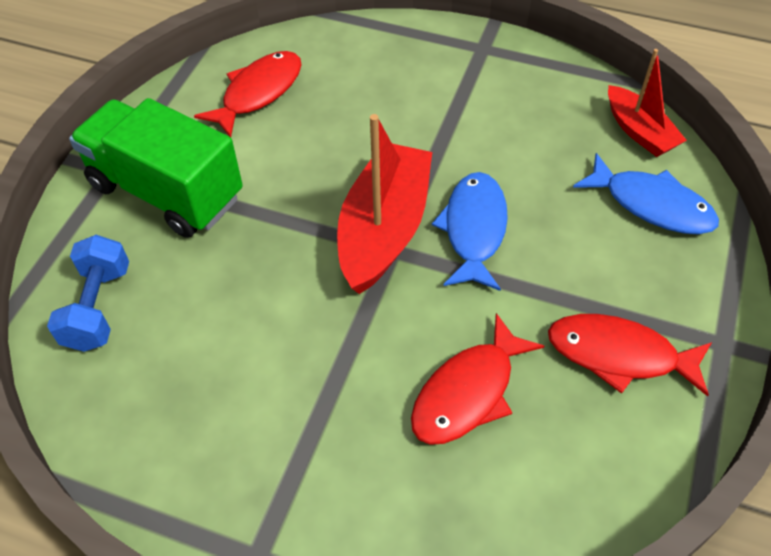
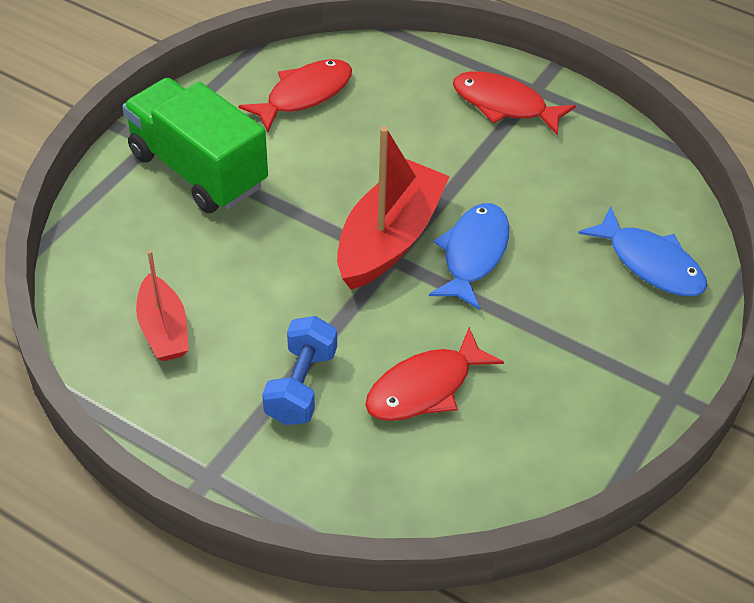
camera: 10 degrees right, 5 degrees down
blue dumbbell [47,235,129,352] -> blue dumbbell moved to [262,316,337,425]
red fish [548,314,712,396] -> red fish moved to [453,71,576,136]
red boat [608,49,687,157] -> red boat moved to [136,250,189,361]

